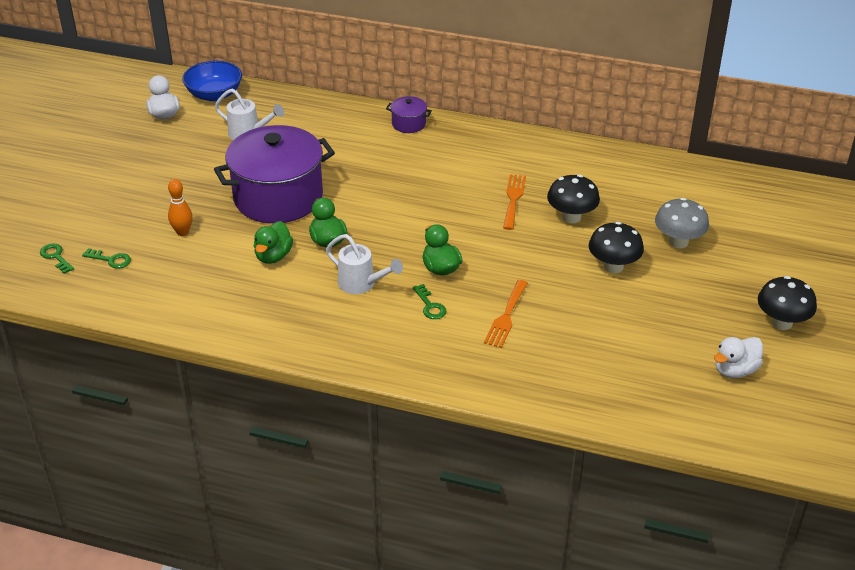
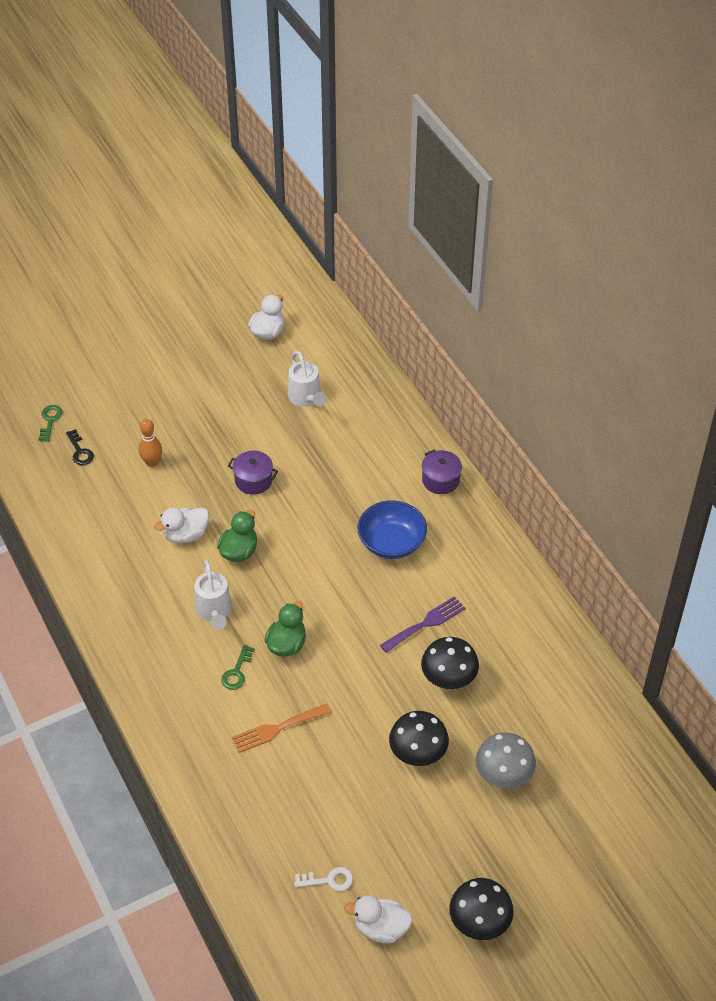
camera: 45 degrees right, 10 degrees up
green key [82,248,131,269] -> black key [66,429,94,465]
blue bowl [182,61,242,101] -> blue bowl moved to [358,501,427,559]
purple pot [214,125,335,223] -> purple pot [228,451,278,495], size x0.41
green duck [254,221,293,264] -> white duck [154,507,209,544]
orange fork [503,174,526,230] -> purple fork [380,596,466,653]
none -> white key [294,867,353,891]

